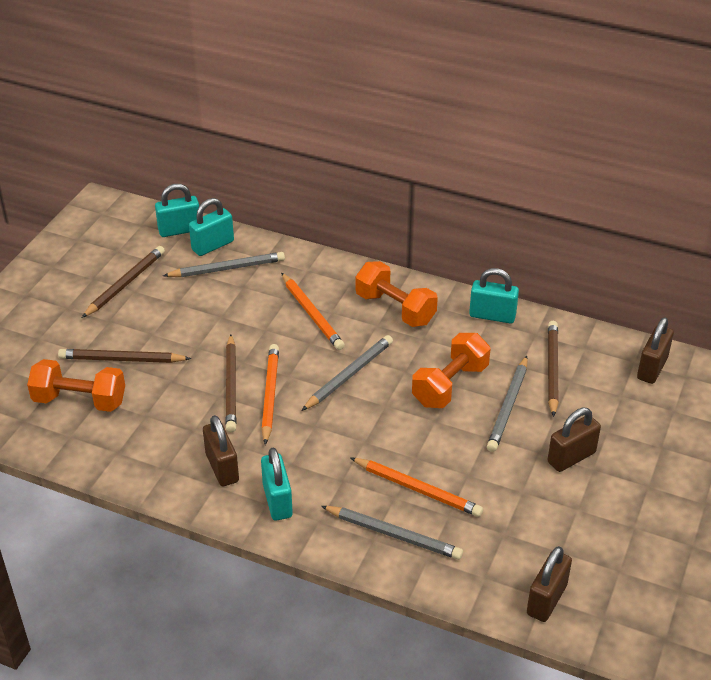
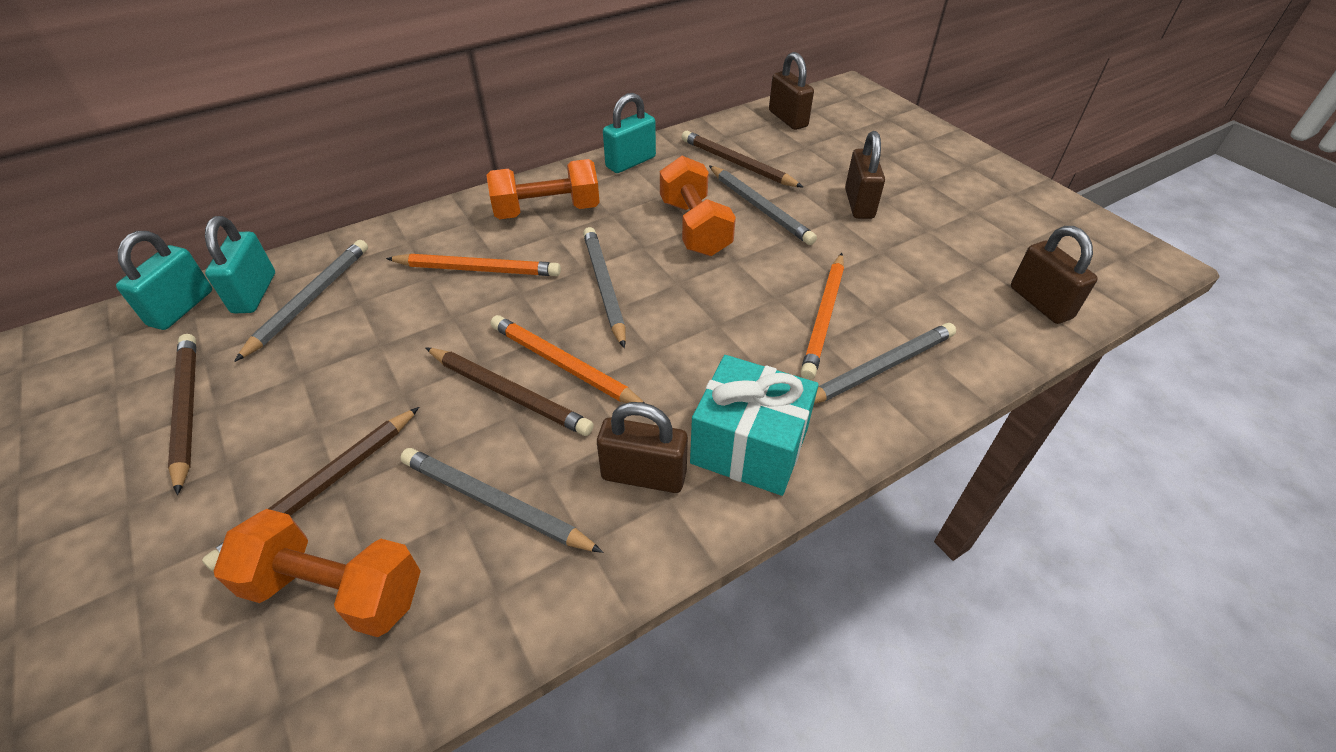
camera: 55 degrees left, 5 degrees up
orange dumbbell [27,359,125,412] -> orange dumbbell turned 60 degrees clockwise [214,509,421,637]
turquoise padlock [261,448,293,521] -> turquoise gift [690,355,819,496]
orange pencil [350,457,483,517] -> orange pencil turned 135 degrees clockwise [800,253,844,380]
none -> grey pencil [400,448,603,553]

